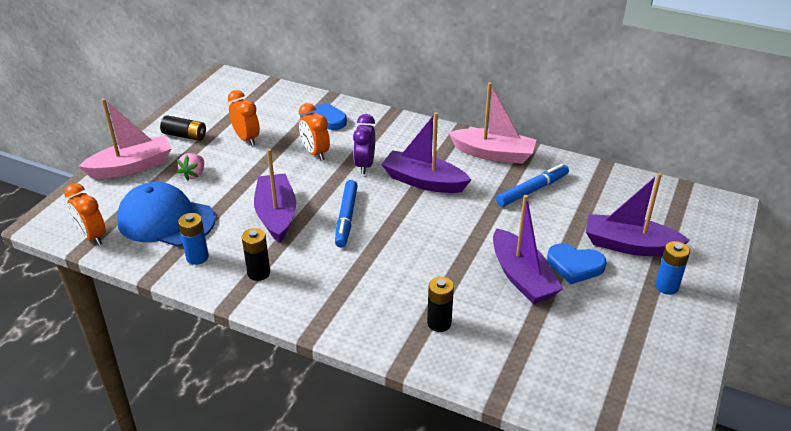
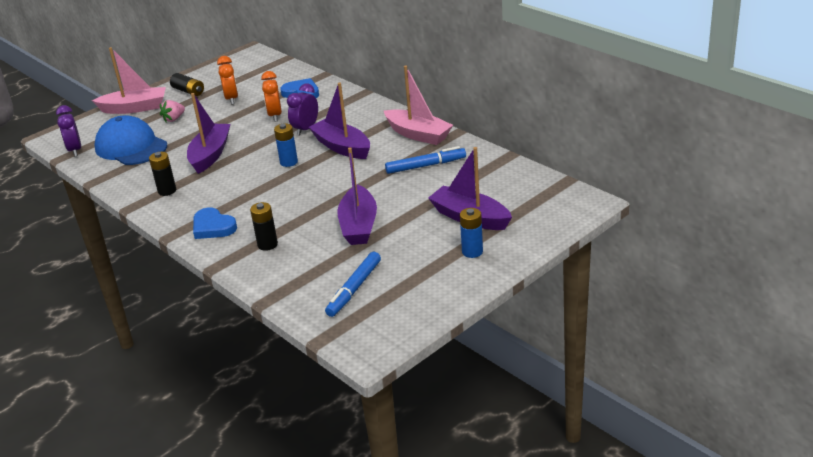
camera: 25 degrees right, 5 degrees down
orange clock [64,183,105,246] -> purple clock [56,105,81,157]
blue battery [178,213,209,265] -> blue battery moved to [274,123,298,167]
blue marker [335,180,358,247] -> blue marker moved to [325,252,381,317]
blue heart [547,243,606,284] -> blue heart moved to [193,207,237,239]

